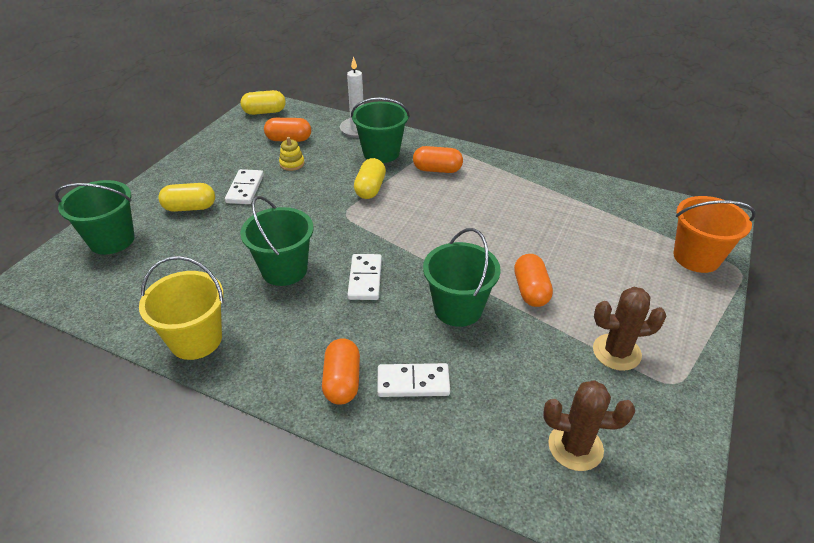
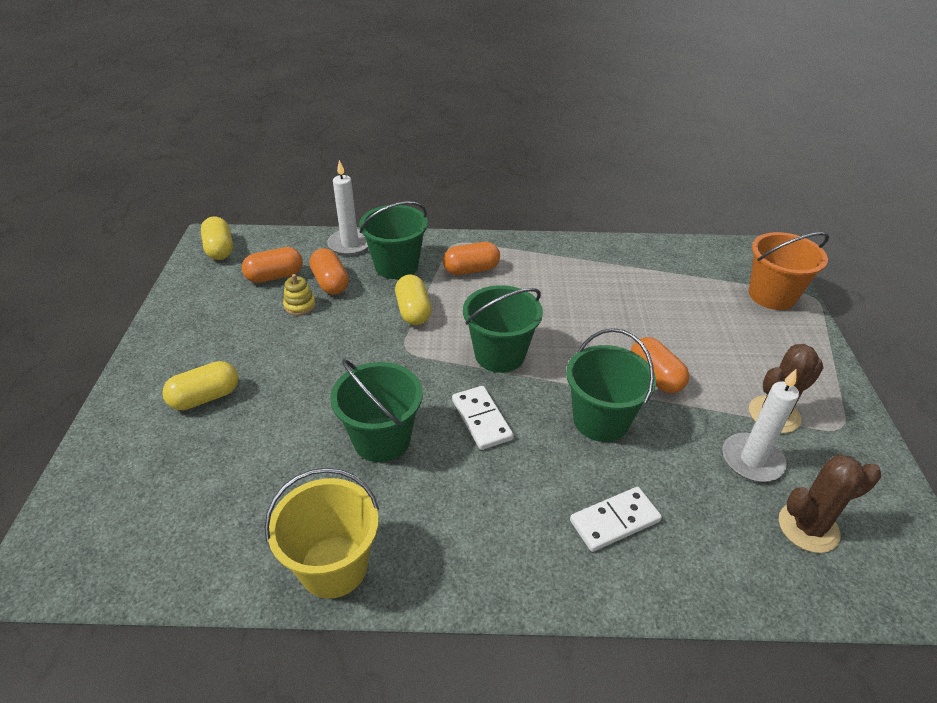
camera: 25 degrees left, 0 degrees up
green bucket [55,180,135,255] -> green bucket moved to [463,285,543,373]
white domino [225,169,264,204] -> none
yellow capsule [241,90,286,115] -> yellow capsule turned 75 degrees counterclockwise [201,217,233,260]
orange capsule [322,338,360,405] -> orange capsule moved to [310,248,349,295]
none -> white candle [722,369,799,482]

